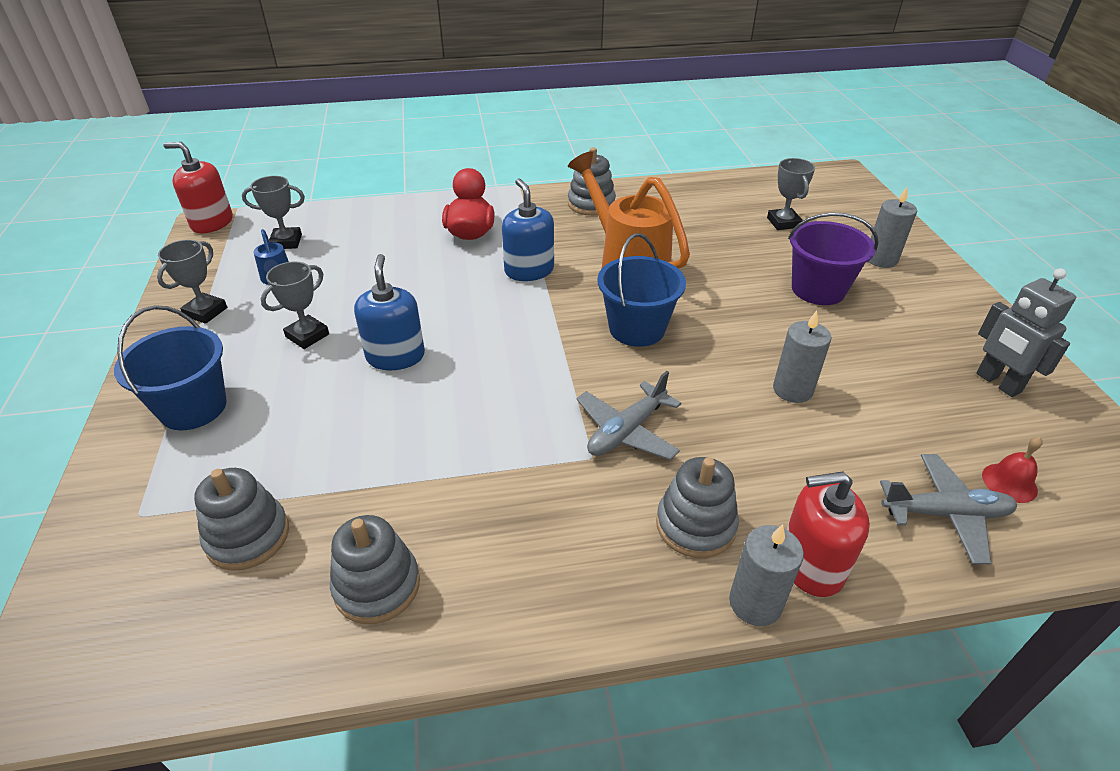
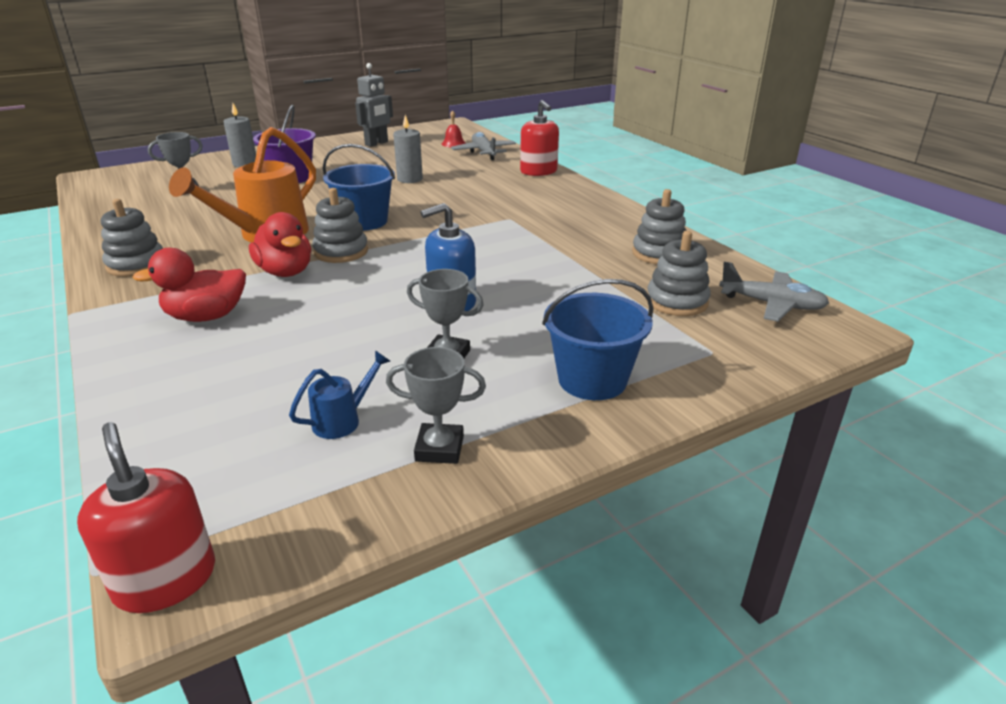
camera: 110 degrees left, 10 degrees down
red soap dispenser [164,142,233,234] -> red soap dispenser turned 150 degrees clockwise [77,422,215,613]
grey trophy [242,176,305,249] -> none
blue soap dispenser [502,178,554,281] -> red duck [249,212,311,277]
grey plane [576,371,681,460] -> grey plane moved to [719,262,829,322]
grey stacking toy [656,457,739,558] -> grey stacking toy moved to [312,188,368,263]
grey candle [729,525,804,626] -> none

